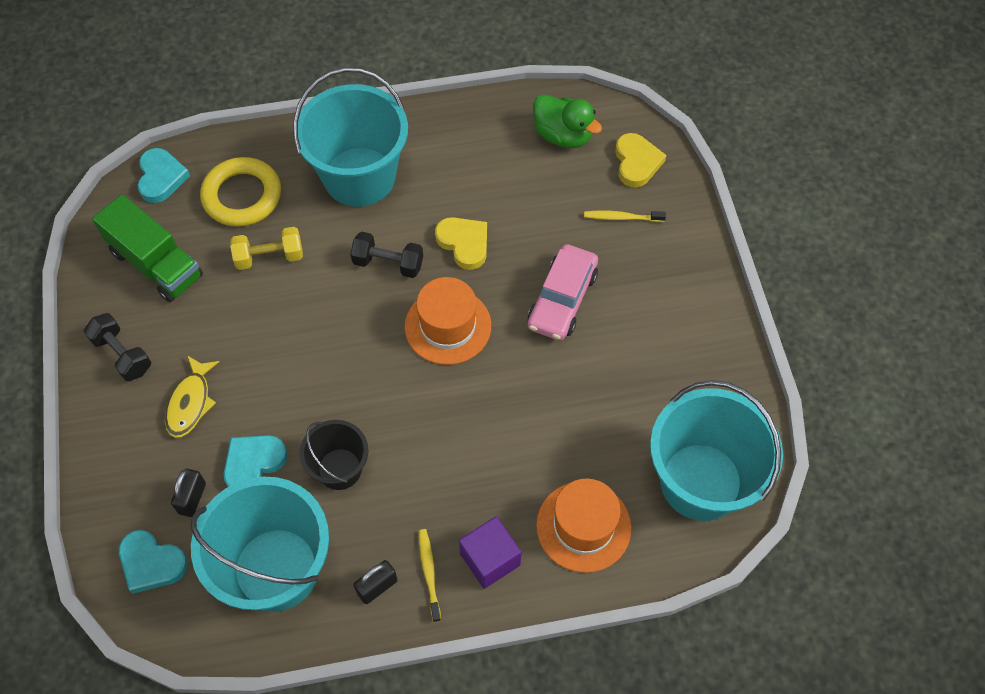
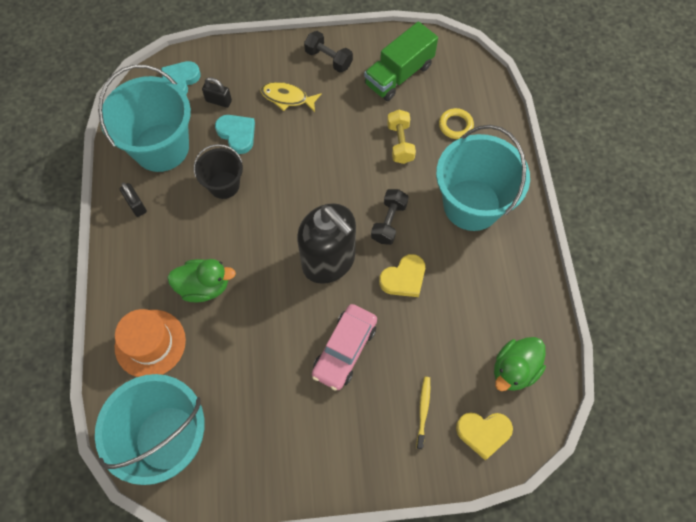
camera: 95 degrees right, 5 degrees up
black dumbbell [84,313,151,381] -> black dumbbell turned 75 degrees clockwise [304,31,353,73]
turquoise heart [137,148,190,203] -> none
yellow ring [200,157,281,227] -> yellow ring [439,108,474,139], size x0.57
orange hat [405,277,491,365] -> black soap dispenser [297,203,356,284]
yellow toothbrush [419,529,441,622] -> none
purple cube [459,517,521,589] -> none
pink car [528,244,598,341] -> pink car turned 90 degrees counterclockwise [312,304,377,391]
none -> green duck [167,259,236,302]

